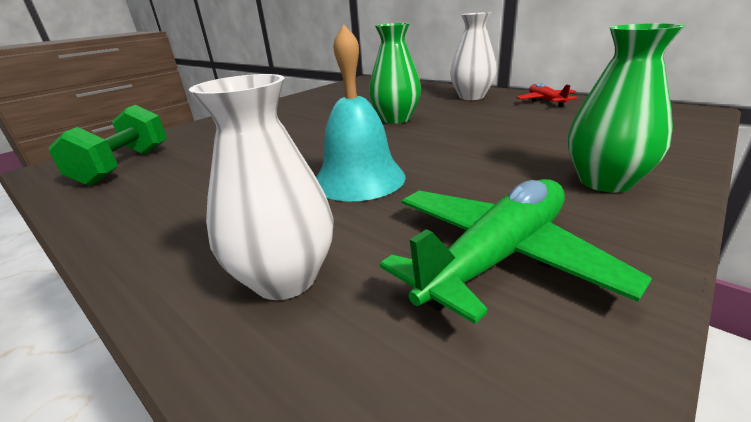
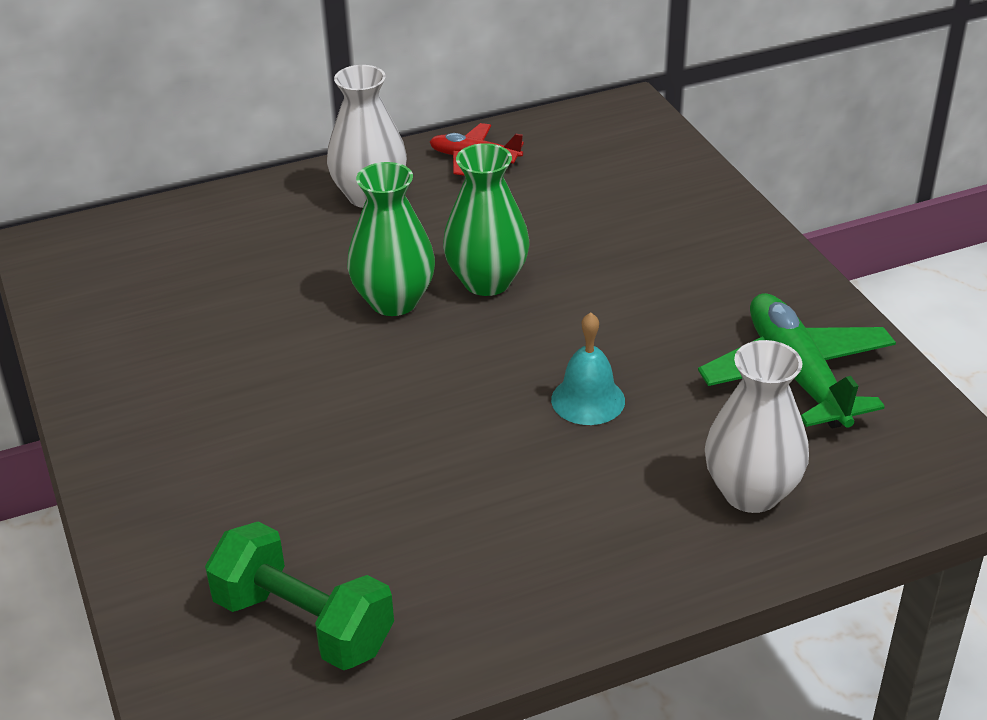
camera: 65 degrees left, 10 degrees up
turquoise bell [316,25,406,201] -> turquoise bell [551,312,625,425], size x0.63
green vase [568,23,685,193] -> green vase moved to [443,143,529,296]

